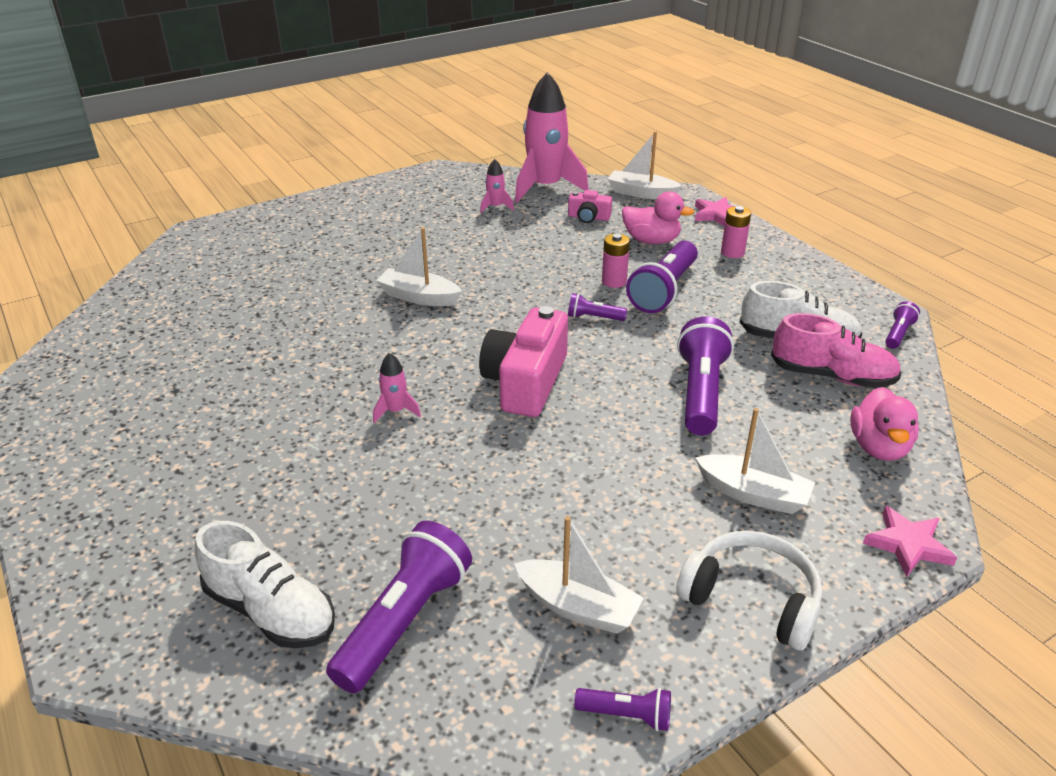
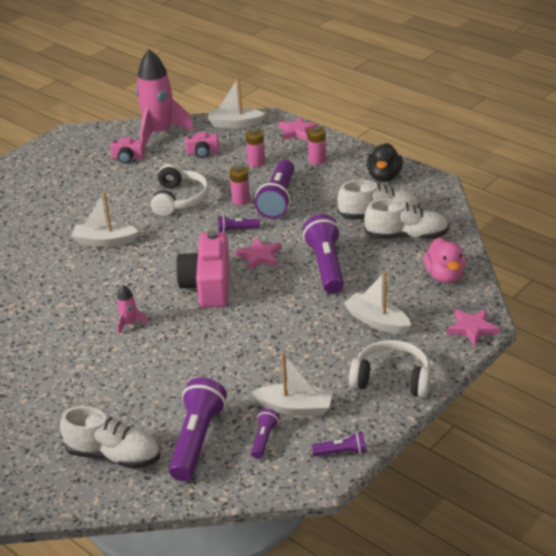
camera: 15 degrees left, 0 degrees up
pink rocket [480,159,514,213] -> pink camera [110,137,145,163]
pink duck [622,192,694,244] -> pink battery [246,129,265,167]
white boat [695,408,815,514] -> white boat turned 150 degrees counterclockwise [344,271,411,334]
pink shoe [771,313,902,388] -> white shoe [364,199,449,240]
purple flashlight [886,301,920,349] -> purple flashlight moved to [251,408,279,459]
none -> white headphones [151,164,209,216]
none -> pink star [235,237,281,270]
none -> black duck [367,143,403,182]

